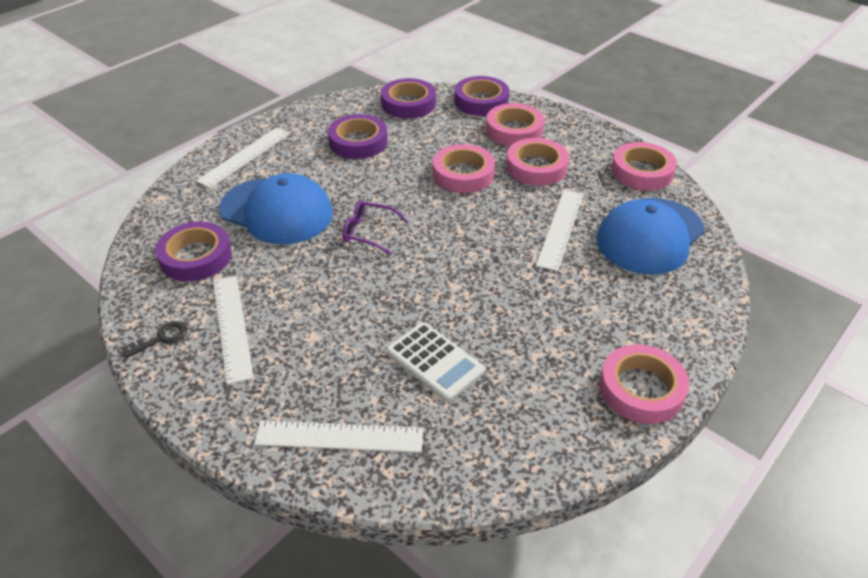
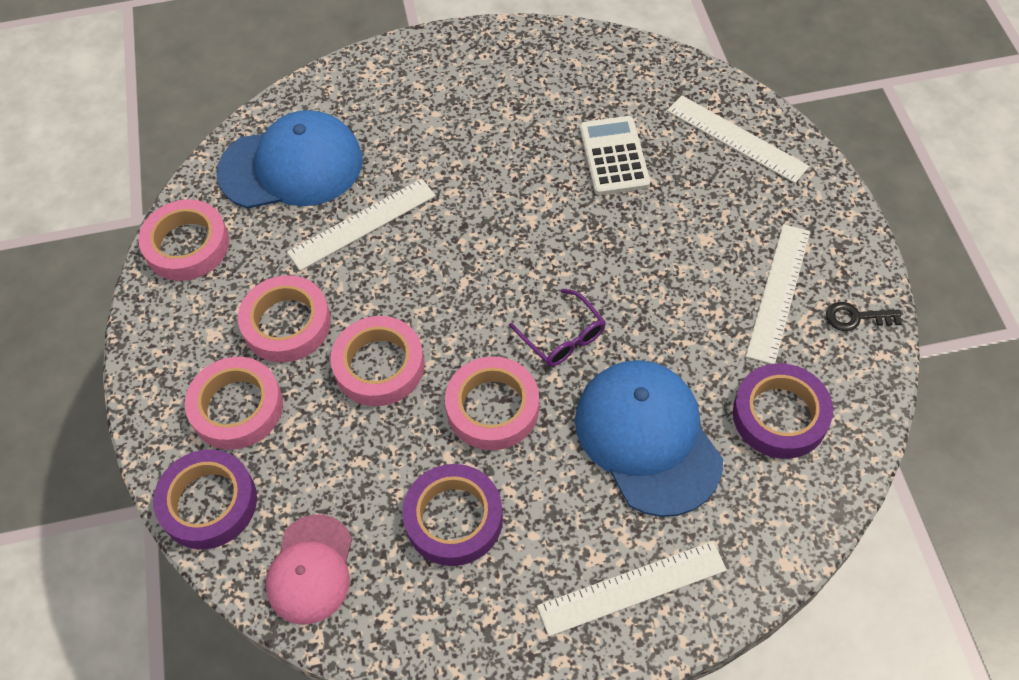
camera: 140 degrees left, 15 degrees up
purple tape [381,78,436,119] -> pink cap [265,514,352,624]
pink tape [599,344,689,424] -> pink tape moved to [445,356,539,450]

